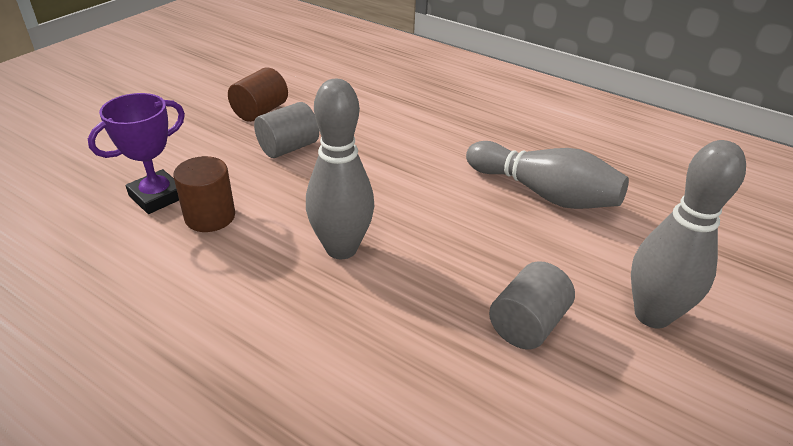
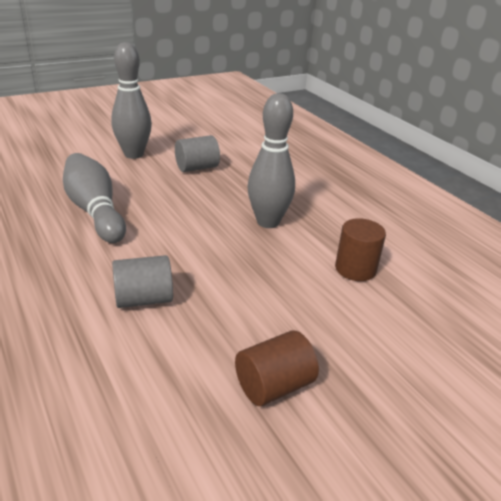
camera: 155 degrees left, 5 degrees down
purple trophy [88,93,185,214] -> none
grey cylinder [254,102,319,158] -> grey cylinder moved to [112,255,173,308]

